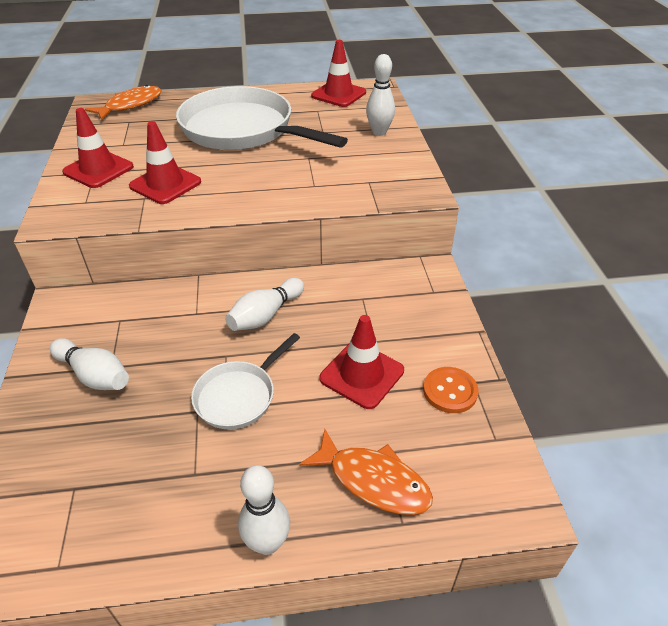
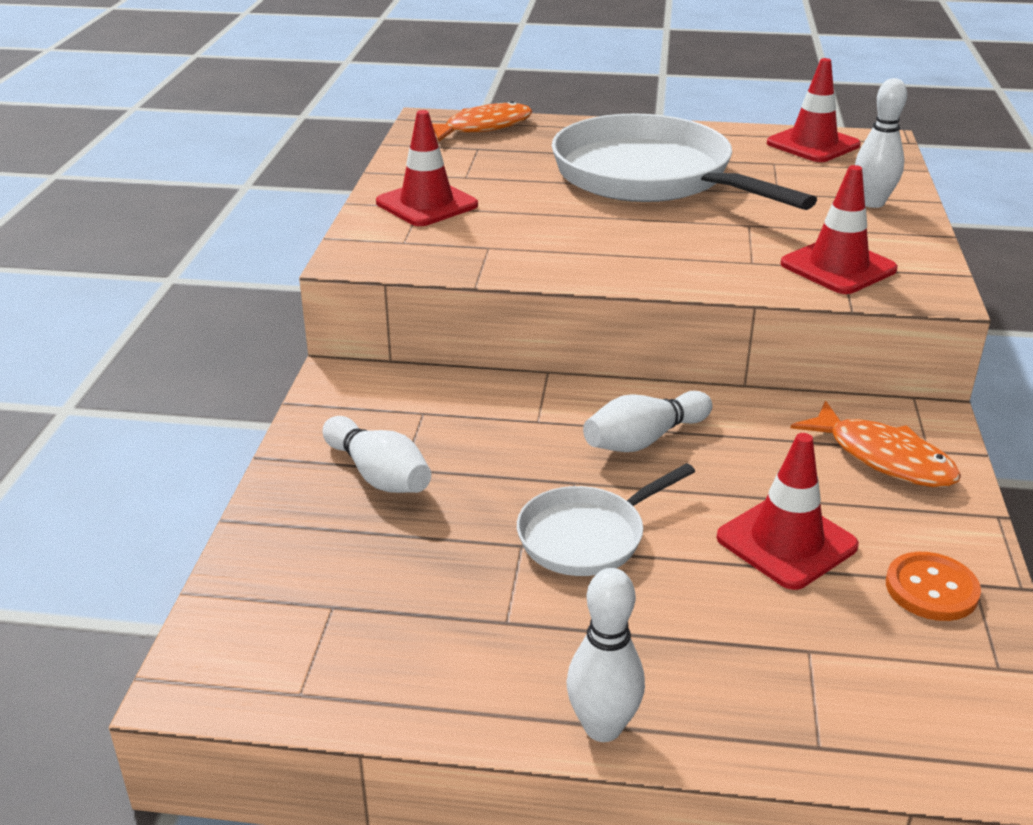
camera: 15 degrees right, 10 degrees down
red traffic cone [129,121,201,204] -> red traffic cone moved to [781,165,898,294]
orange fish [299,429,433,515] -> orange fish moved to [791,401,961,487]

